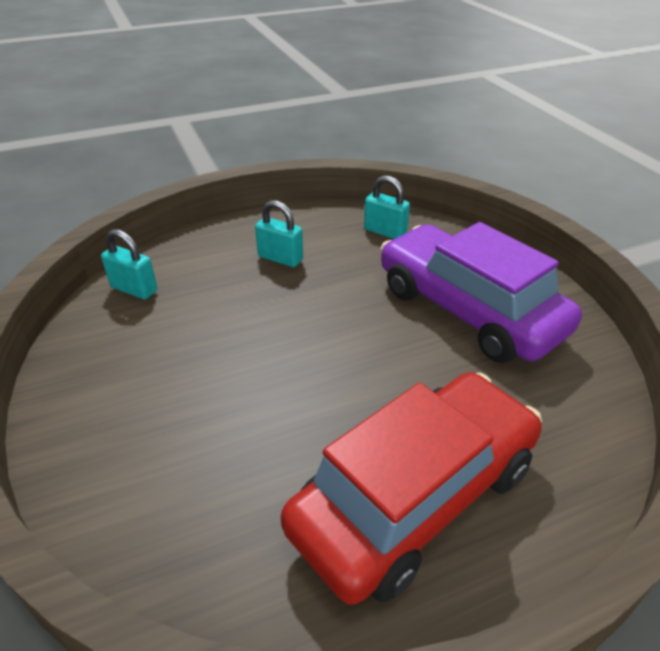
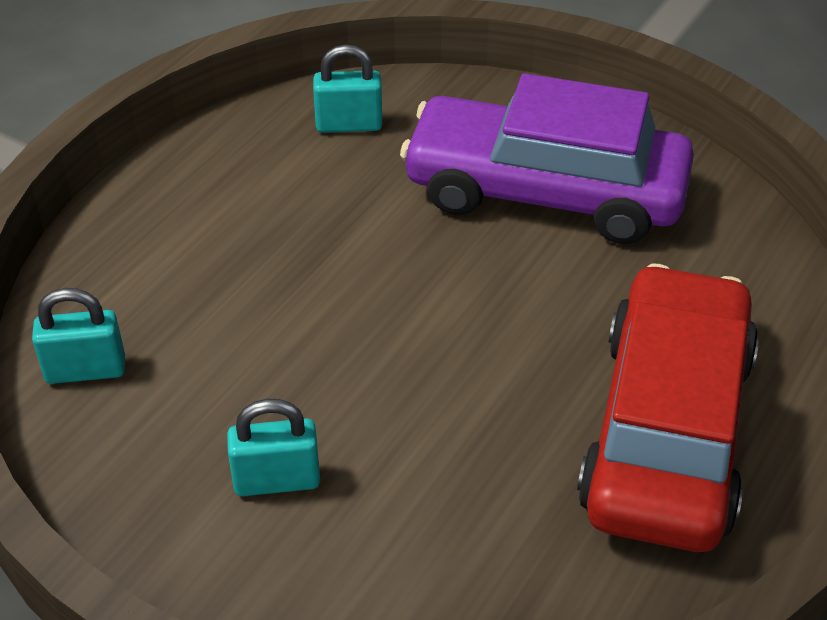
camera: 35 degrees left, 5 degrees up
turquoise padlock [255,200,303,267] -> turquoise padlock moved to [227,399,320,496]

